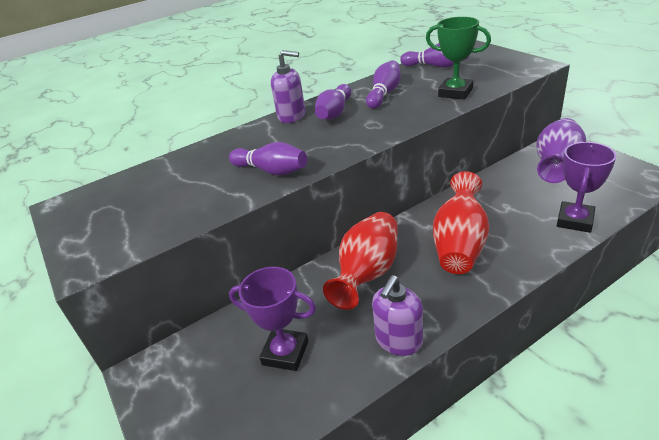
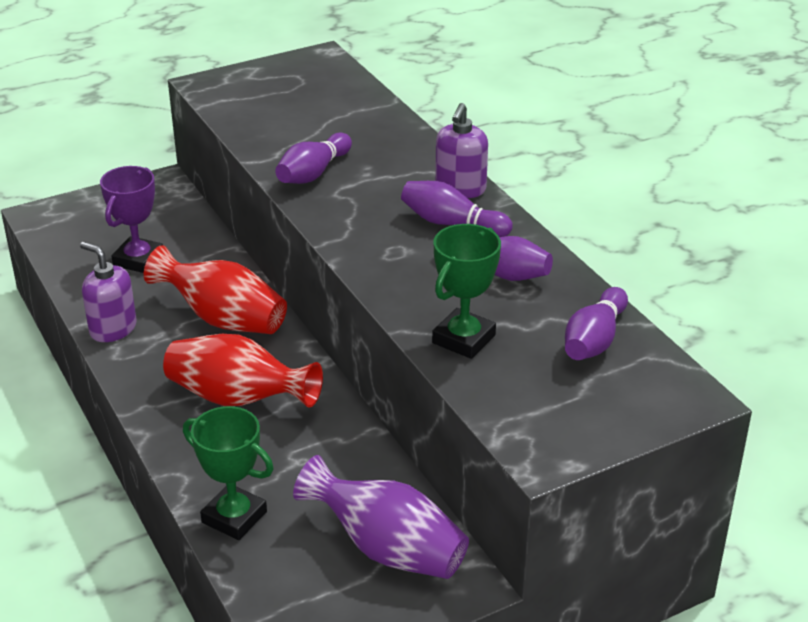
camera: 90 degrees right, 0 degrees up
purple trophy [557,142,617,233] -> green trophy [183,406,274,540]

